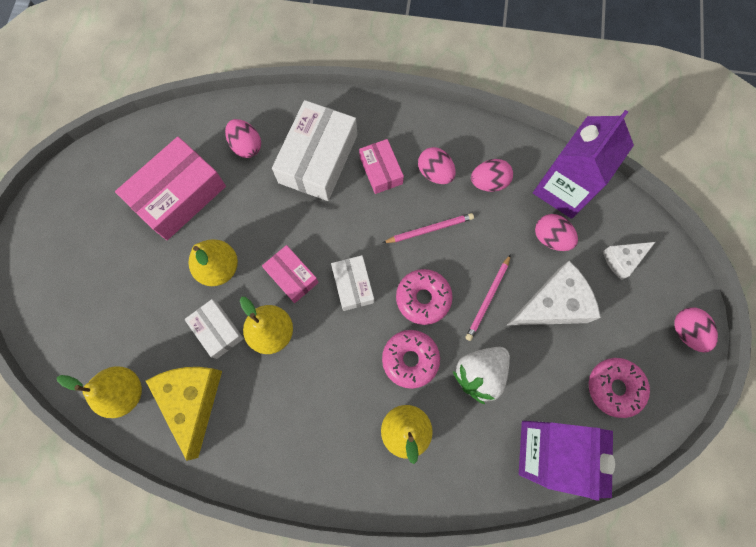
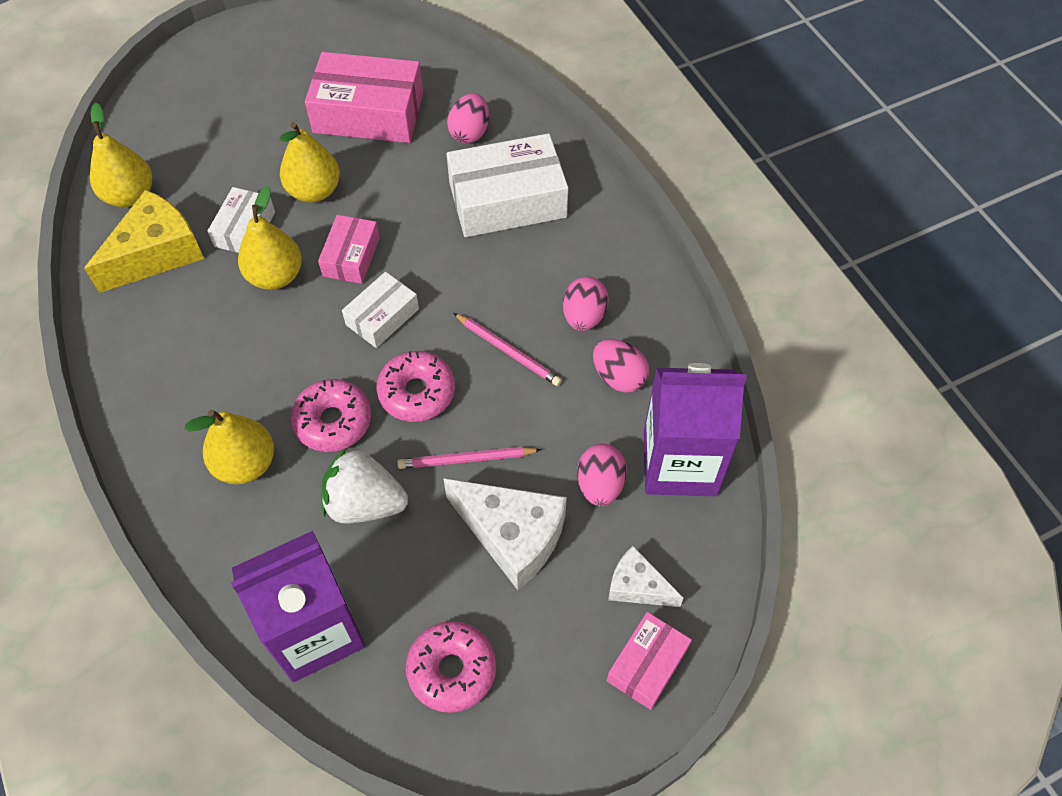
camera: 55 degrees right, 15 degrees down
pink box [359,139,404,194] -> pink box moved to [607,612,692,710]
pink egg [674,307,718,353] -> none

